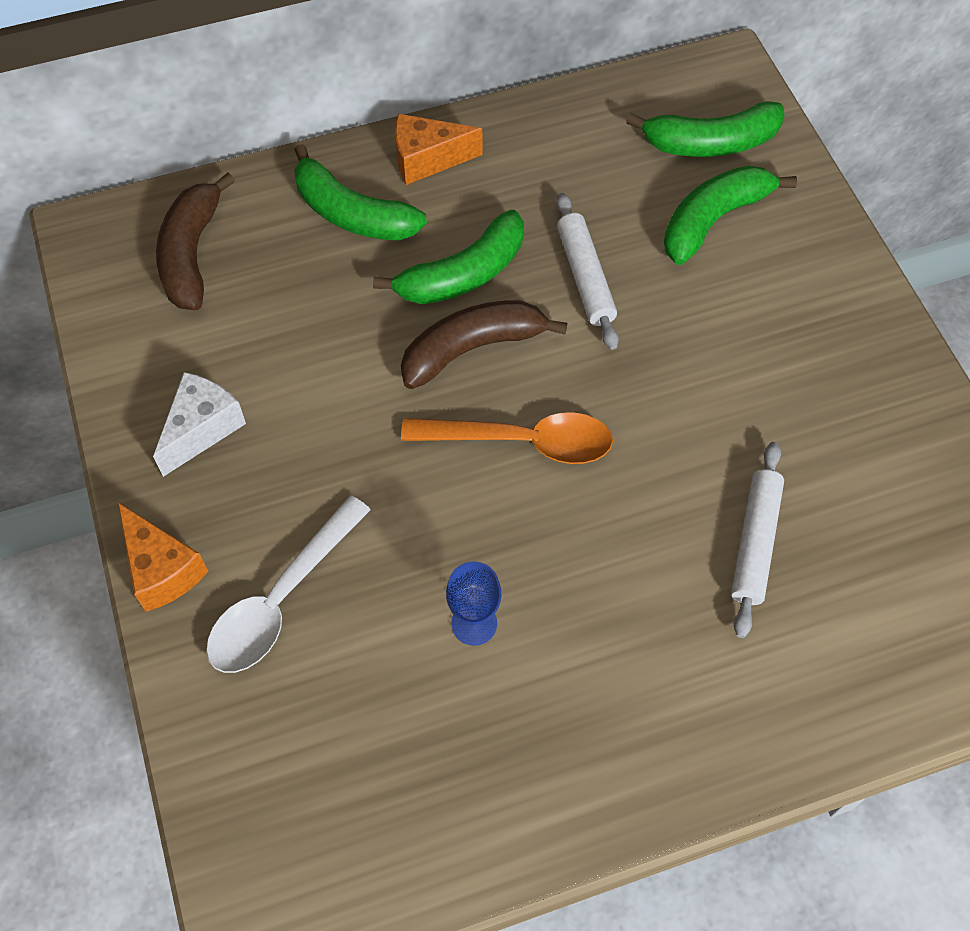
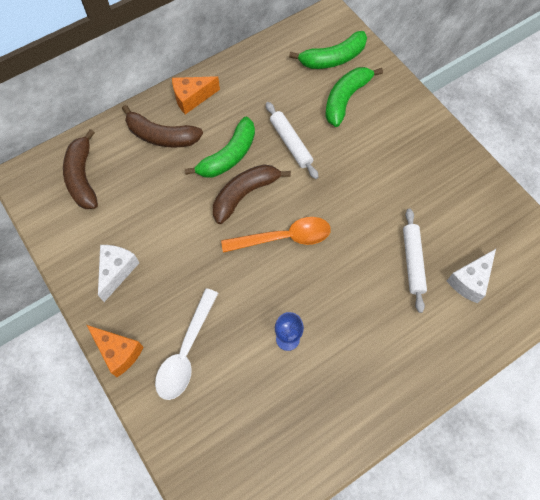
camera: 15 degrees left, 5 degrees up
green banana [294,144,427,241] -> brown banana [122,105,203,148]
none -> white cheese [447,249,496,303]

